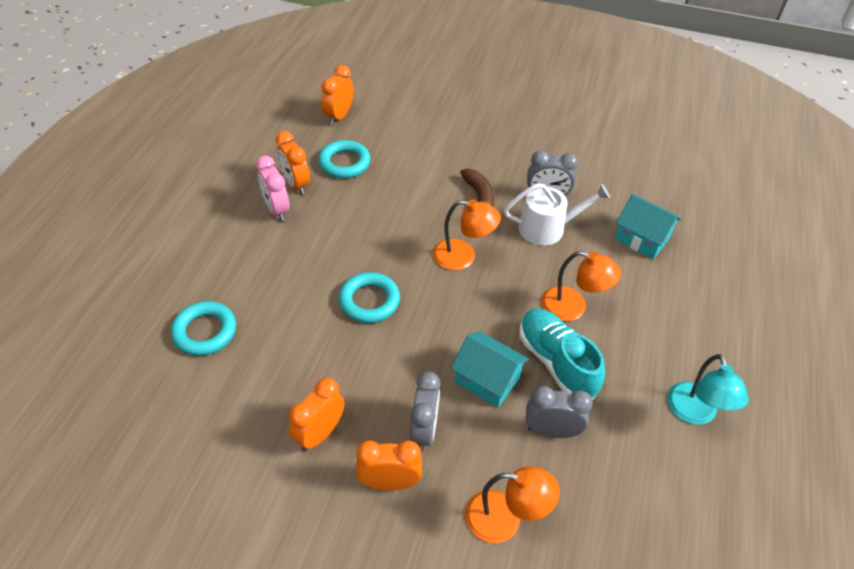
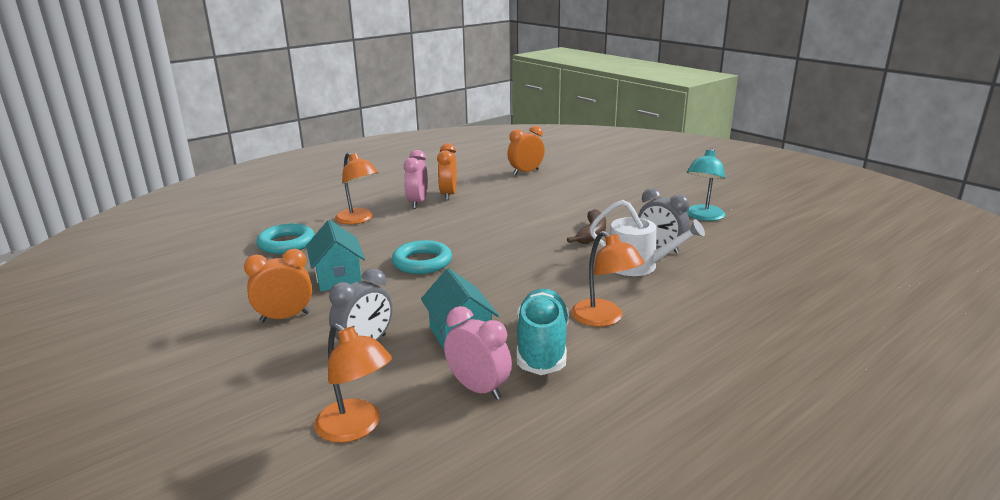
camera: 35 degrees right, 25 degrees down
turquoise ring [318,140,371,178] -> none
orange clock [356,440,422,490] -> none
orange lamp [433,199,501,271] -> orange lamp moved to [335,152,379,224]
grey clock [526,386,593,438] -> pink clock [444,306,512,400]
turquoise house [615,194,681,259] -> turquoise house moved to [306,220,365,292]
turquoise lamp [667,354,749,425] -> turquoise lamp moved to [687,148,725,221]

